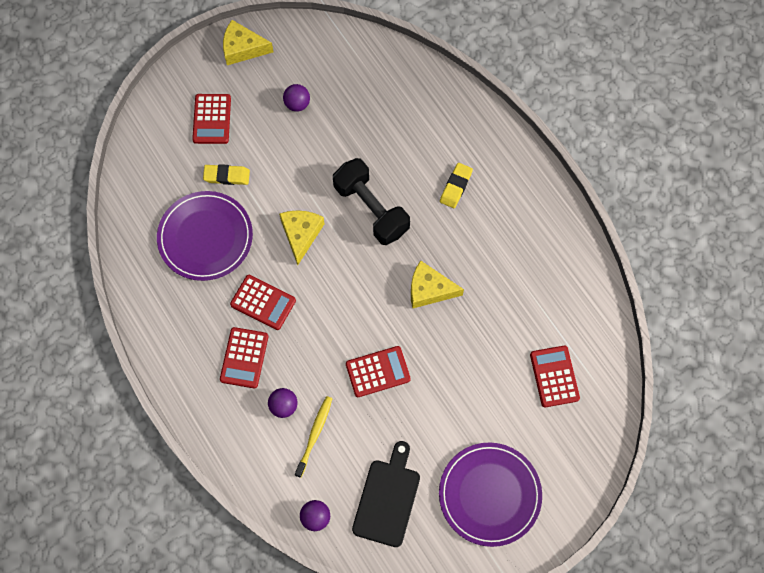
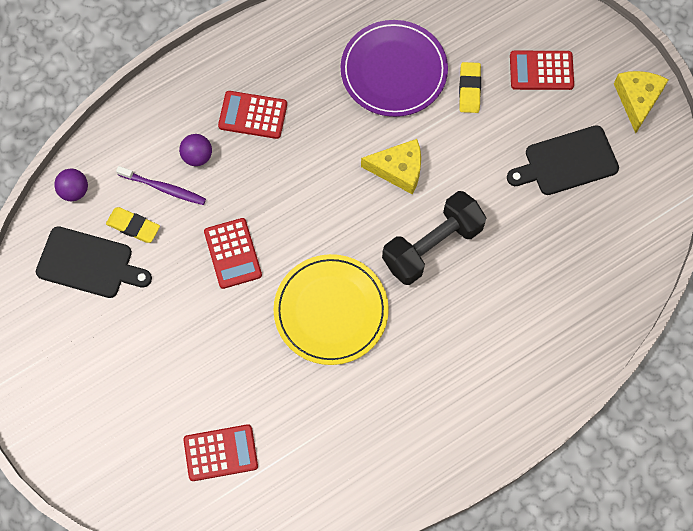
camera: 90 degrees right, 0 degrees up
red calculator [230,275,296,330] -> none
purple ball [283,84,310,111] -> black cutting board [507,125,619,195]
yellow toothbrush [295,396,333,478] -> purple toothbrush [116,166,206,205]
yellow cheese [411,260,464,309] -> yellow plate [274,254,389,365]
purple plate [439,442,542,547] -> none
yellow eraser [440,163,473,208] -> yellow eraser moved to [106,207,160,243]

